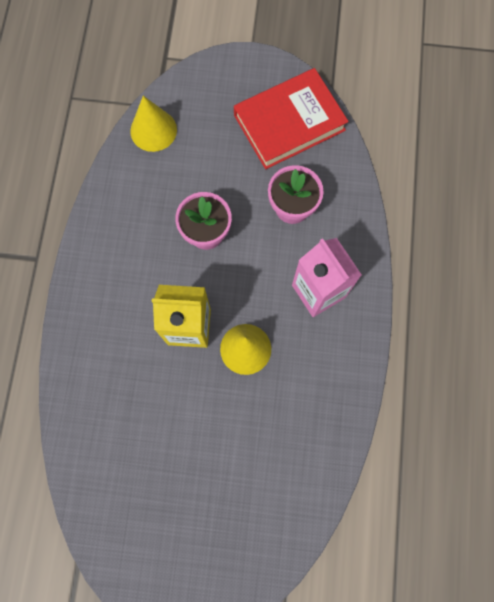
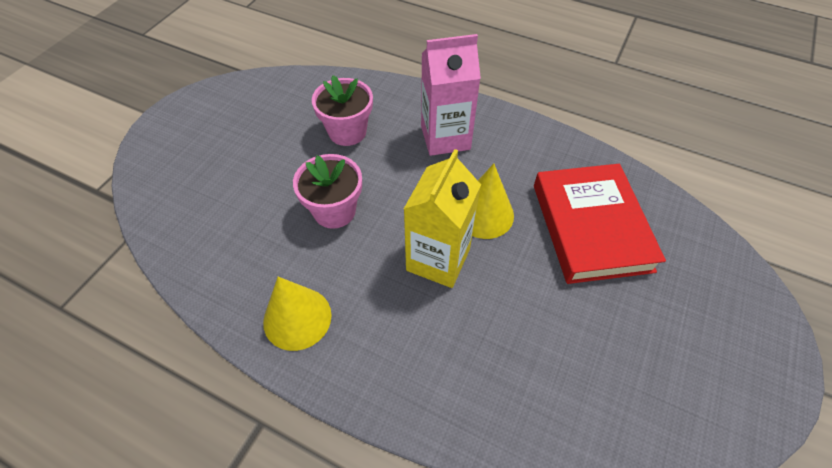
camera: 70 degrees left, 20 degrees down
yellow cone [130,96,177,152] -> yellow cone moved to [263,277,332,351]
red book [234,68,349,169] -> red book moved to [534,164,666,284]

